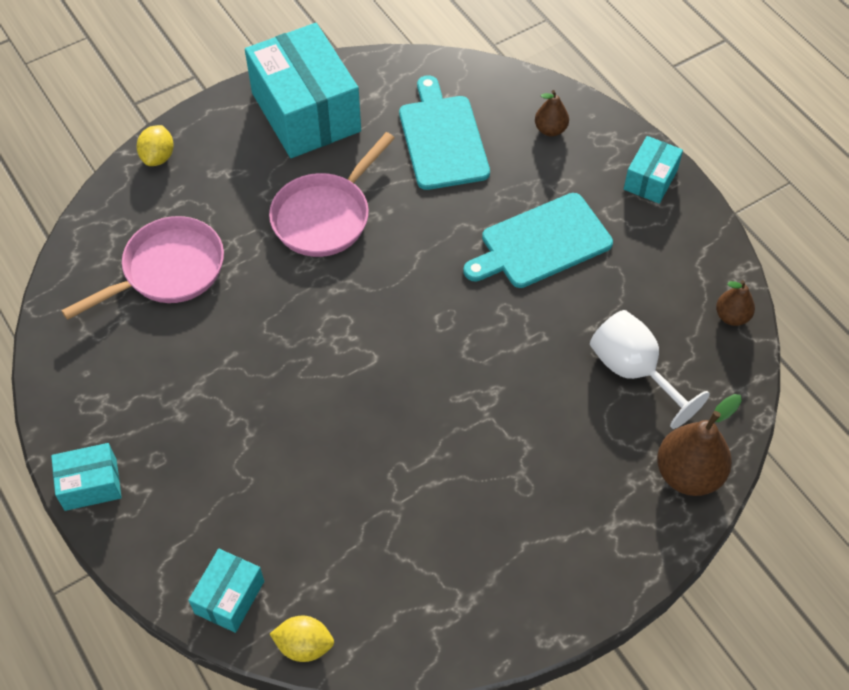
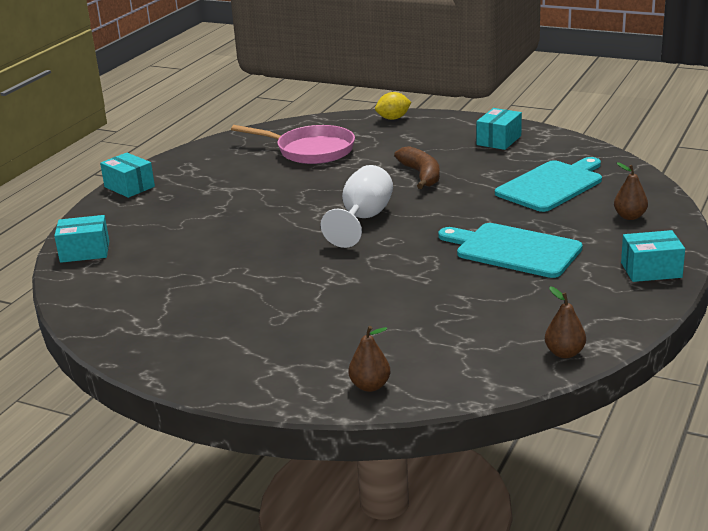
camera: 60 degrees right, 30 degrees down
turquoise box [245,23,361,158] -> turquoise box [476,108,522,150], size x0.48
pink pan [269,132,395,257] -> brown banana [394,146,440,189]
yellow lemon [270,615,334,662] -> none
white goblet [590,310,710,429] -> white goblet moved to [320,165,393,248]
brown pear [657,394,742,496] -> brown pear [348,326,390,392], size x0.57

